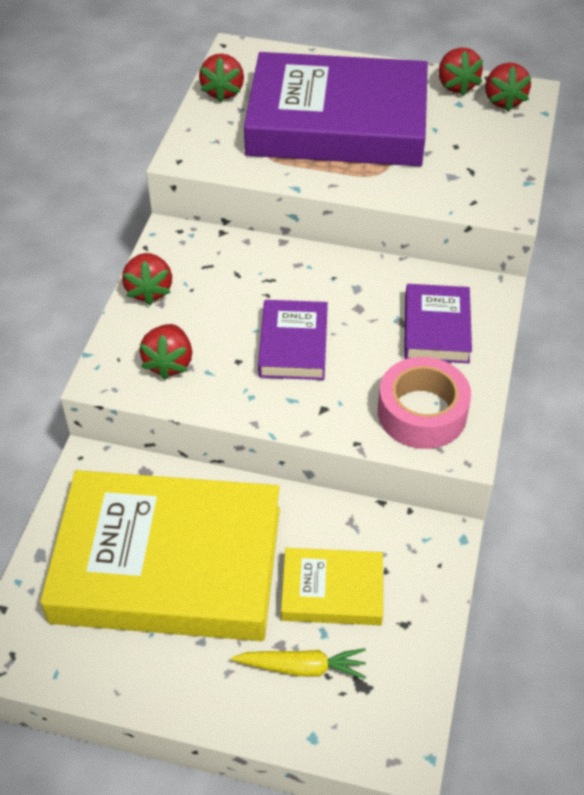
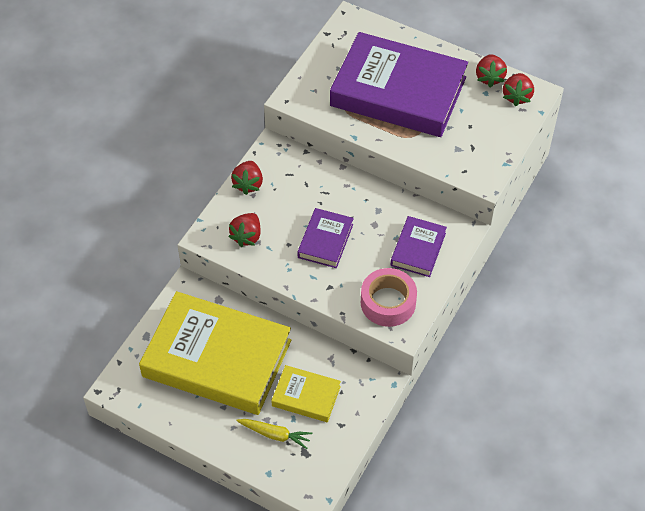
camera: 15 degrees right, 5 degrees up
red strawberry [199,53,244,102] -> none

